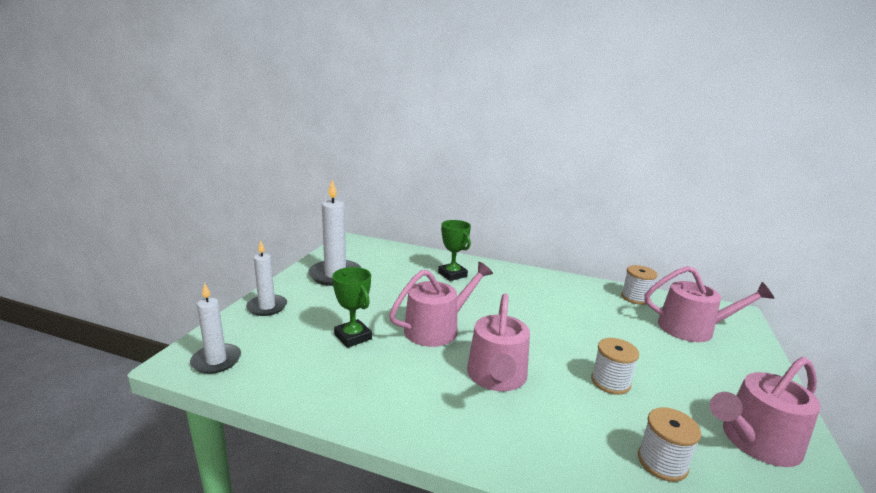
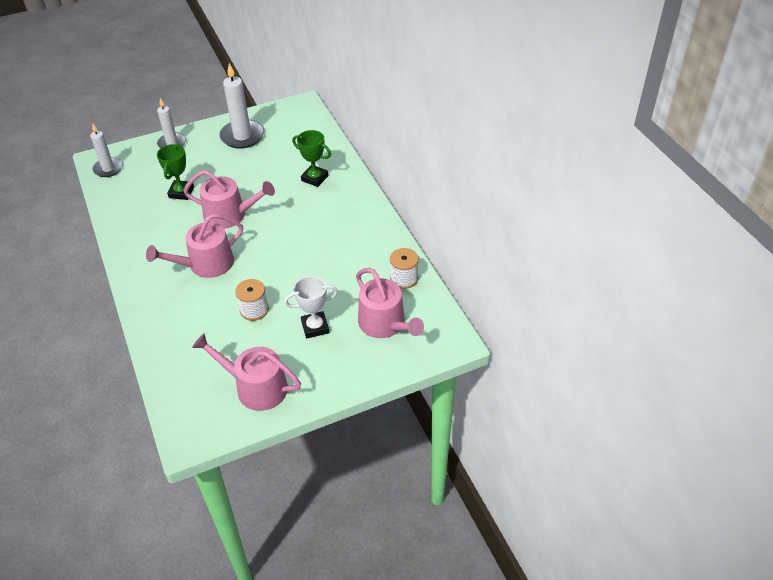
camera: 50 degrees right, 25 degrees up
green trophy [438,220,471,281] -> green trophy turned 75 degrees counterclockwise [292,130,331,187]
white spool [638,407,701,482] -> none
none -> white trophy [284,276,338,338]

